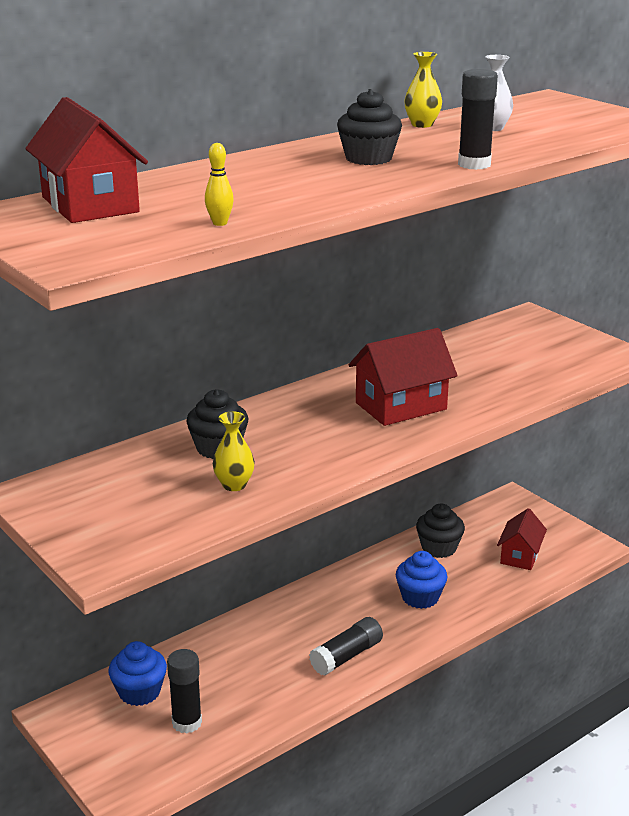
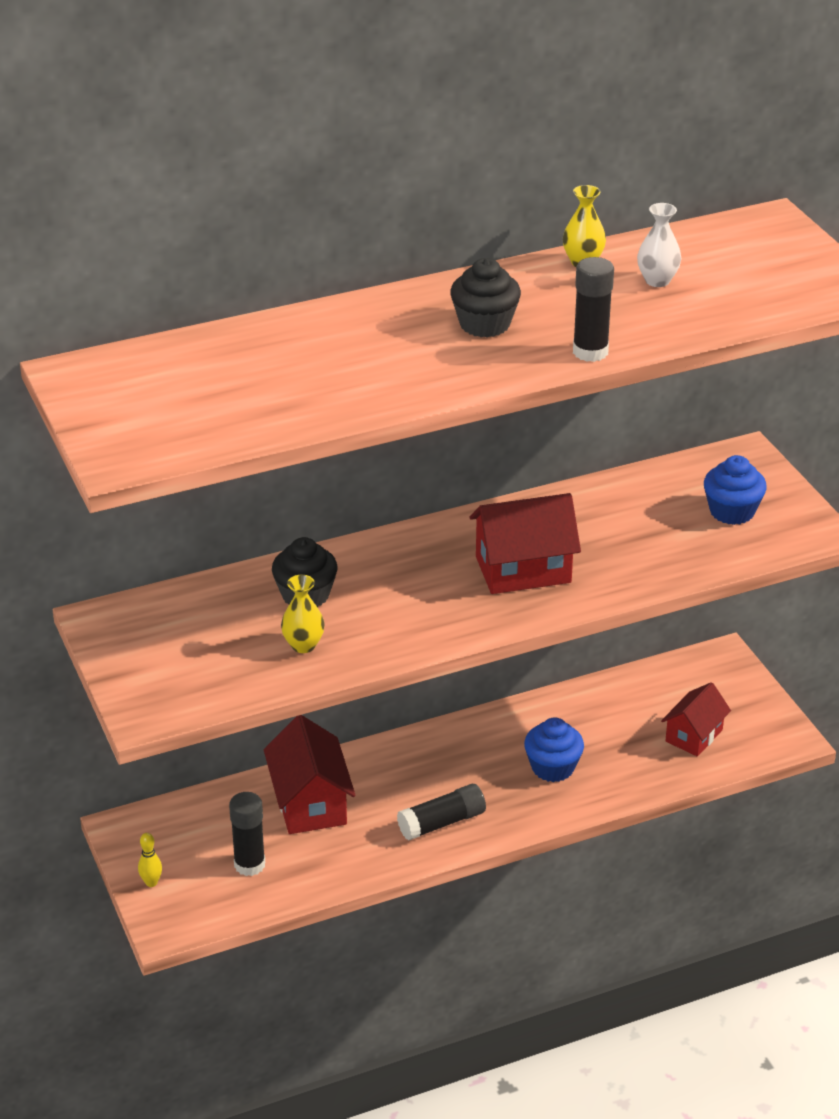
camera: 15 degrees right, 10 degrees up
red house [25,97,148,223] -> red house moved to [264,715,356,834]
blue cupcake [109,641,167,706] -> blue cupcake moved to [704,455,767,525]
yellow bowling pin [205,143,234,226] -> yellow bowling pin moved to [138,833,162,887]
black cupcake [416,504,465,558] -> none

